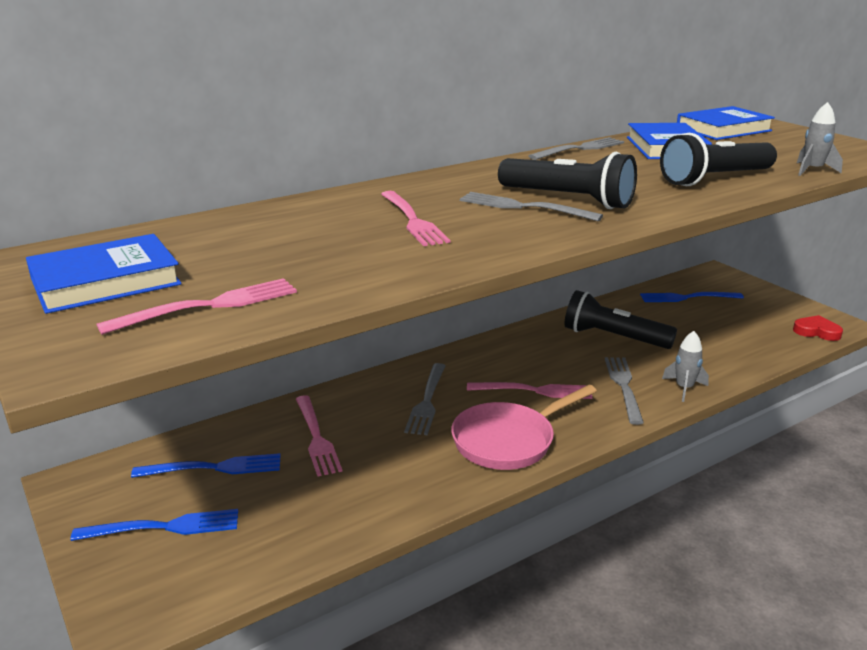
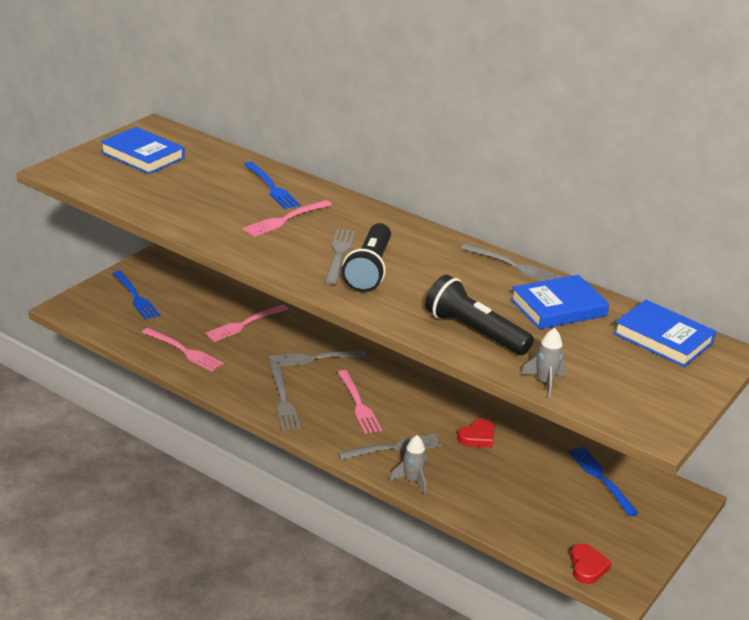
camera: 65 degrees right, 5 degrees up
pink fork [97,278,297,335] -> pink fork moved to [142,328,224,372]
blue fork [131,453,281,478] -> blue fork moved to [244,162,301,209]
pink pan [451,385,597,470] -> grey fork [270,366,300,430]
black flashlight [564,290,677,349] -> red heart [457,419,494,448]

